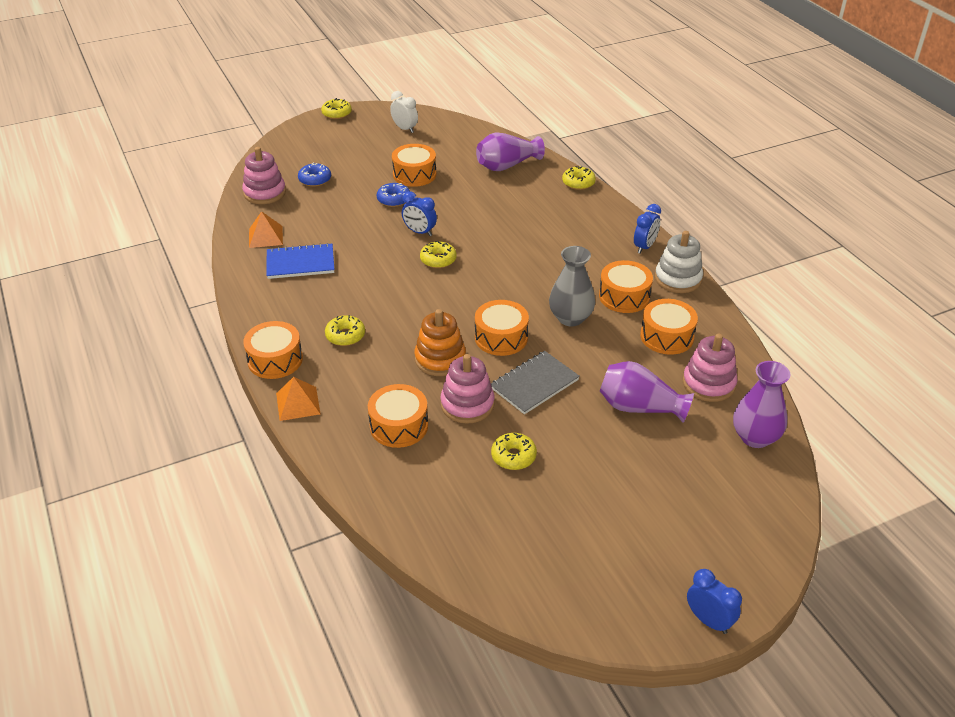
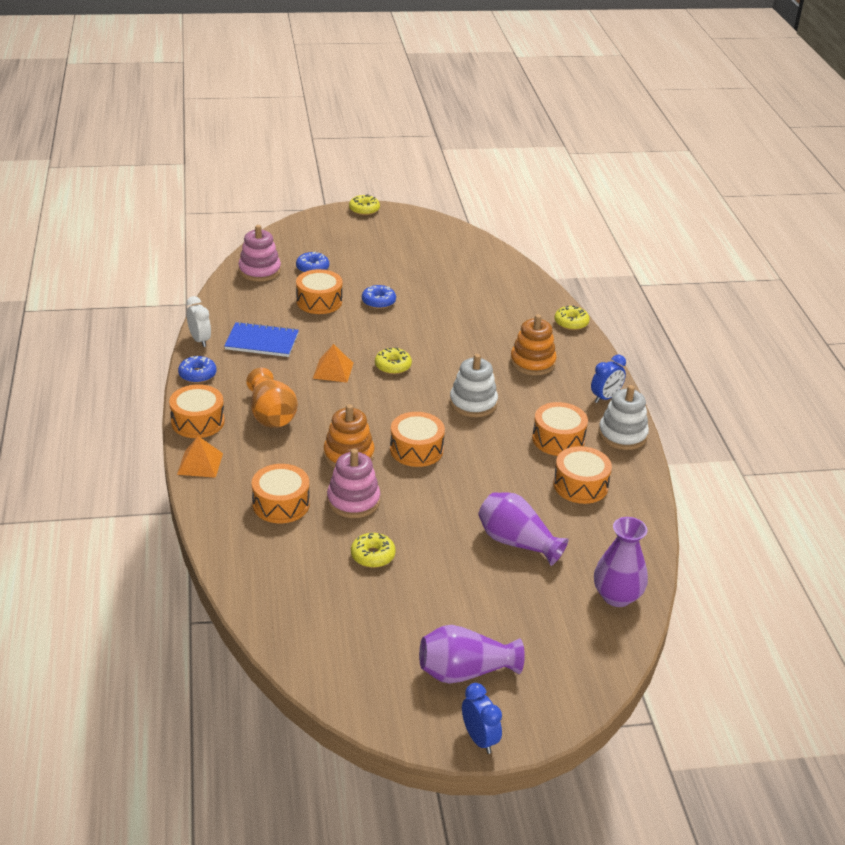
camera: 15 degrees right, 5 degrees down
orange pyramid [249,211,283,248] -> orange pyramid moved to [313,344,353,383]
yellow donut [325,315,365,346] -> orange vase [246,368,298,428]
white clock [390,91,418,133] -> white clock moved to [186,296,211,347]
orange drum [392,144,436,187] -> orange drum moved to [296,269,343,314]
blue clock [402,191,437,236] -> none
purple vase [476,133,545,171] -> purple vase moved to [419,625,525,684]
grey notebook [491,351,580,414] -> none
grey vase [549,246,595,326] -> none
pink stacking toy [683,334,738,402] -> none
none -> blue donut [178,356,216,383]
none -> white stacking toy [450,354,498,417]
none -> orange stacking toy [510,314,557,375]

